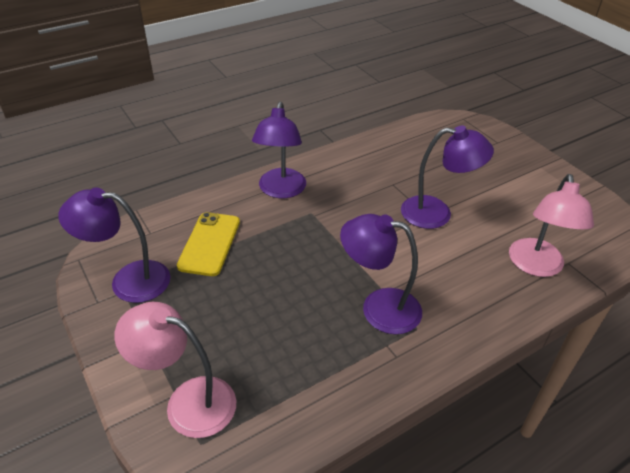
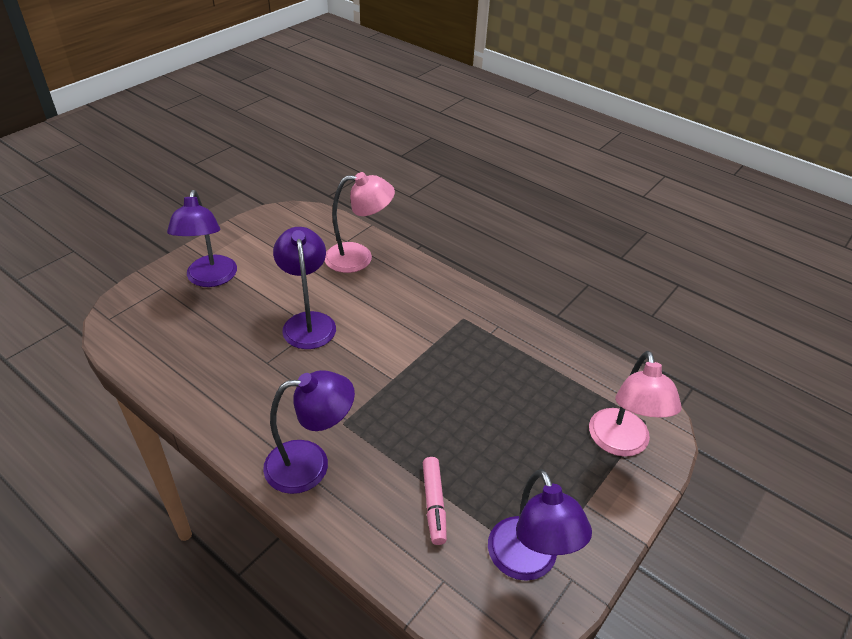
camera: 110 degrees left, 0 degrees up
yellow phone [177,212,240,276] -> pink marker [423,457,447,545]
purple lamp [340,214,422,334] -> purple lamp moved to [167,190,237,287]

